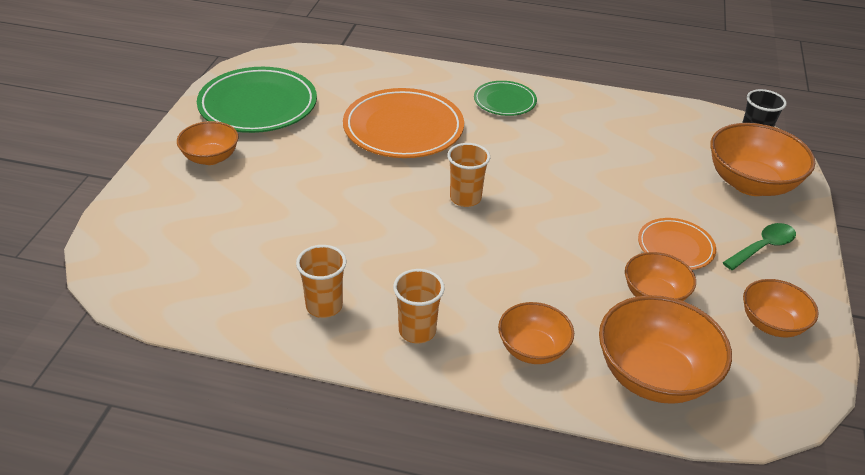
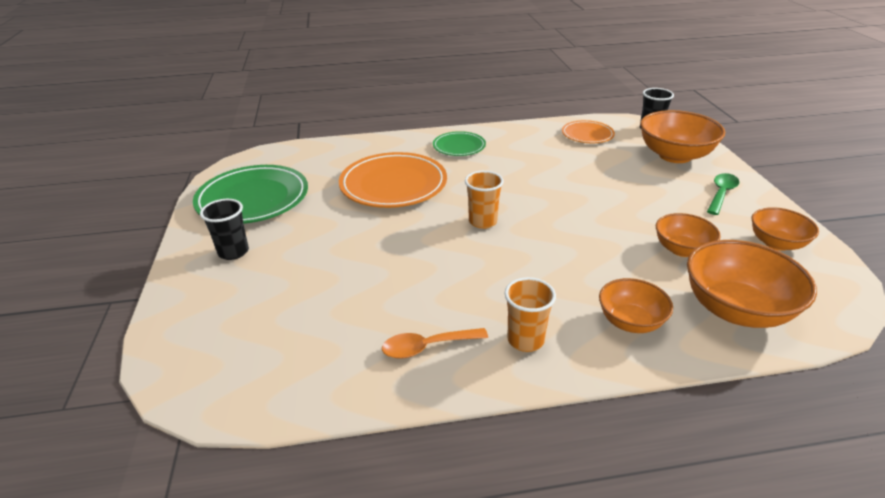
camera: 20 degrees left, 5 degrees down
orange bowl [177,121,239,165] -> black cup [200,199,249,260]
orange cup [296,245,346,318] -> orange spoon [382,328,488,359]
orange plate [638,218,716,270] -> orange plate moved to [562,120,615,143]

